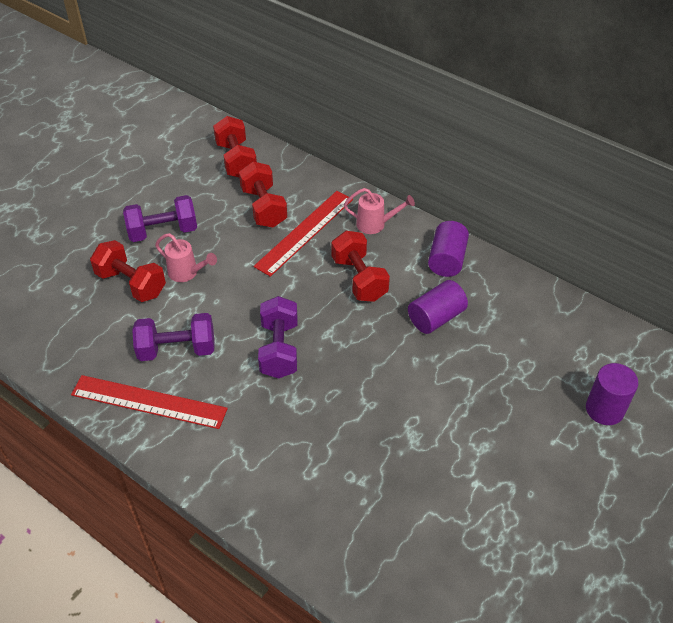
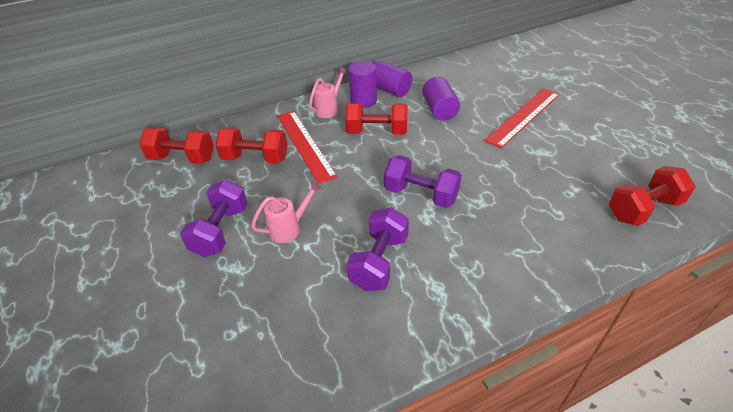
camera: 60 degrees left, 5 degrees down
red ruler [71,375,228,429] -> red ruler moved to [484,88,560,148]
red dumbbell [90,240,166,302] -> red dumbbell moved to [609,166,696,226]
purple cylinder [586,363,638,425] -> purple cylinder moved to [348,61,377,108]

